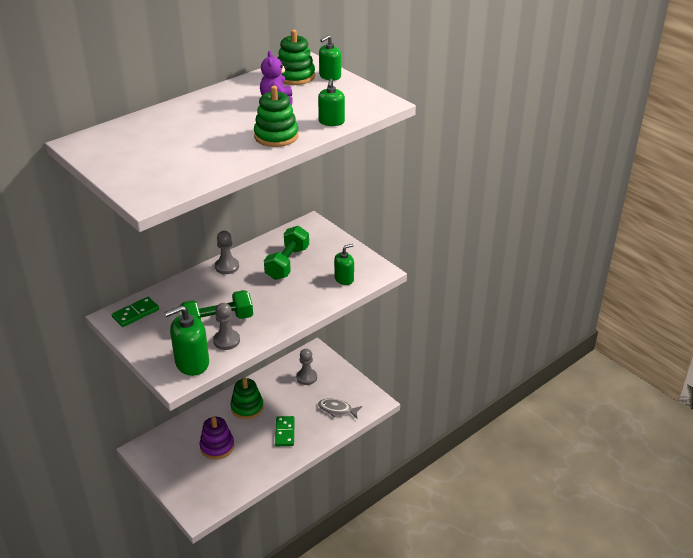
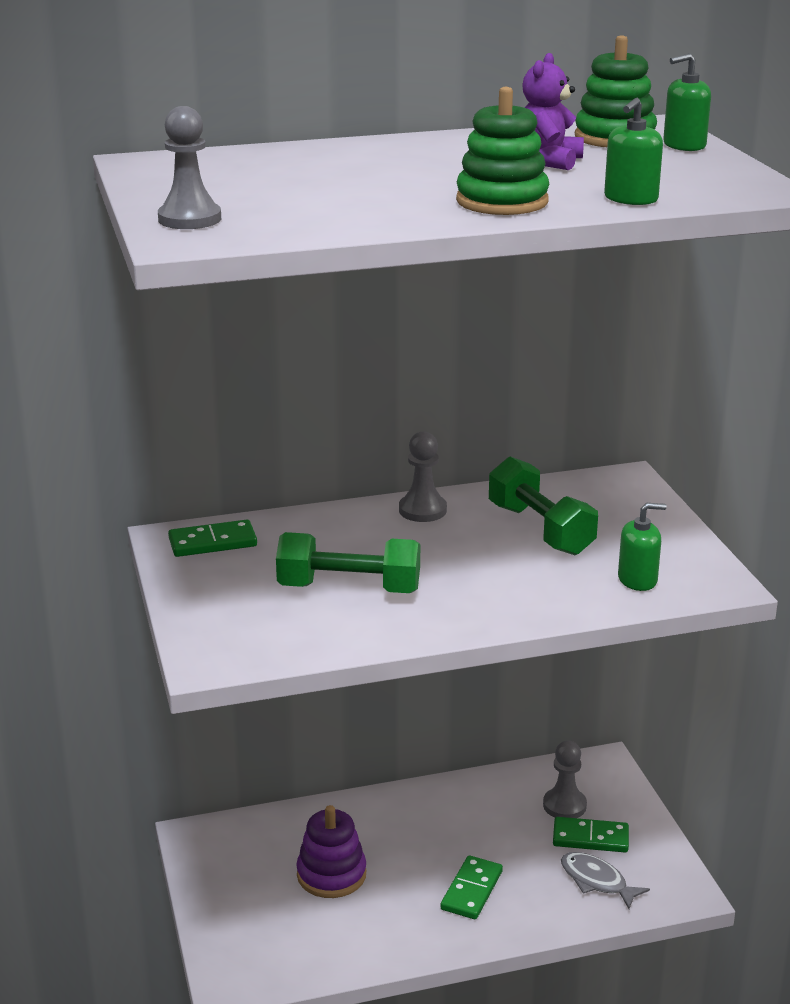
camera: 25 degrees right, 10 degrees down
green soap dispenser [164,305,209,376] -> none
grey pawn [213,303,240,350] -> grey pawn moved to [158,106,221,229]
green stacking toy [231,378,264,419] -> none
green dumbbell [264,226,309,280] -> green dumbbell turned 75 degrees counterclockwise [489,456,598,555]
none -> green domino [553,817,629,853]

